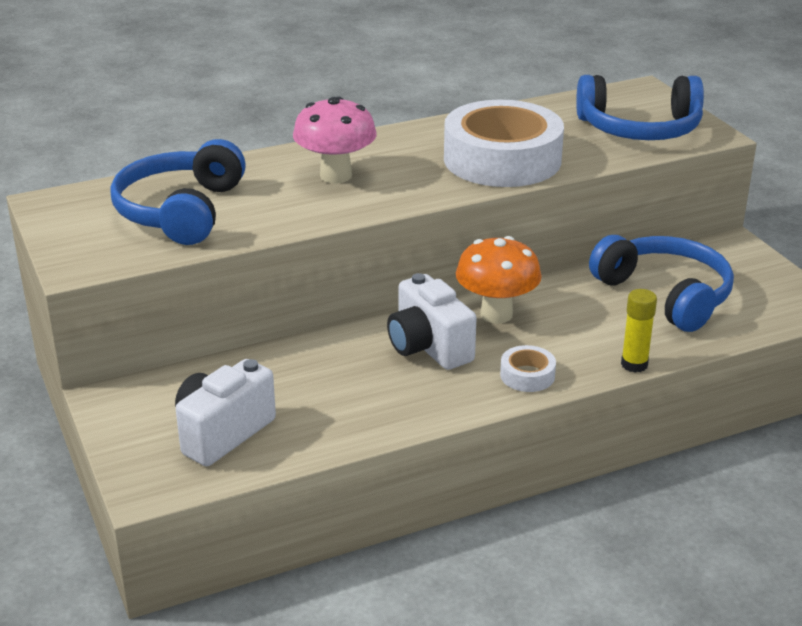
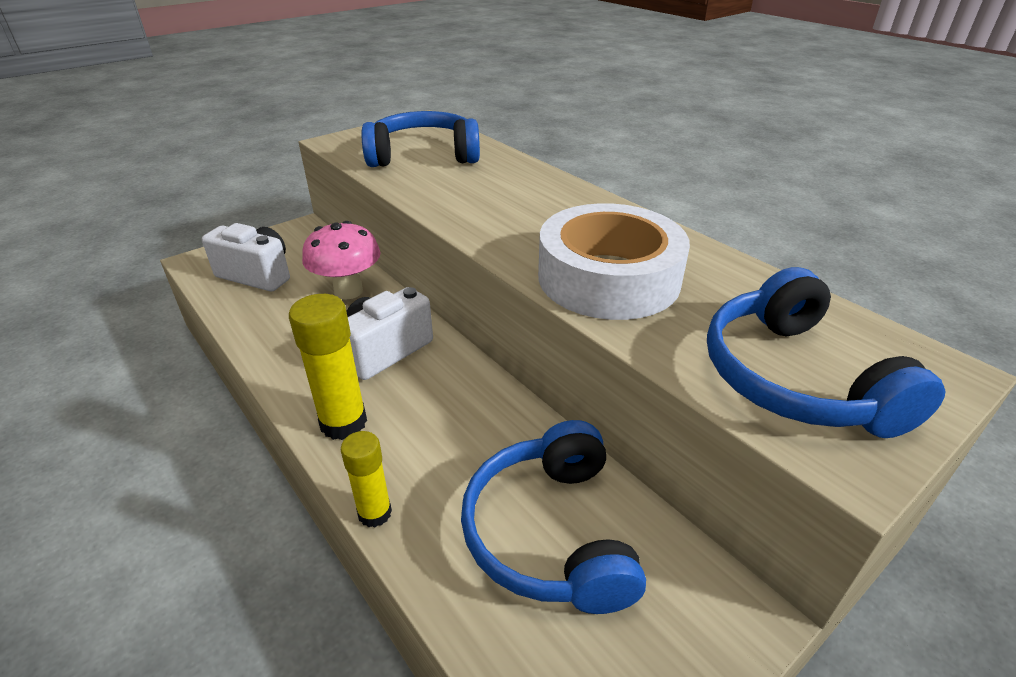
camera: 75 degrees right, 5 degrees up
pink mushroom [293,96,377,183] -> pink mushroom moved to [302,221,381,300]
orange mushroom [456,236,542,324] -> none
white tape [500,345,556,392] -> yellow glue stick [289,294,367,440]
blue headphones [589,235,734,332] -> blue headphones turned 135 degrees clockwise [461,420,646,614]

